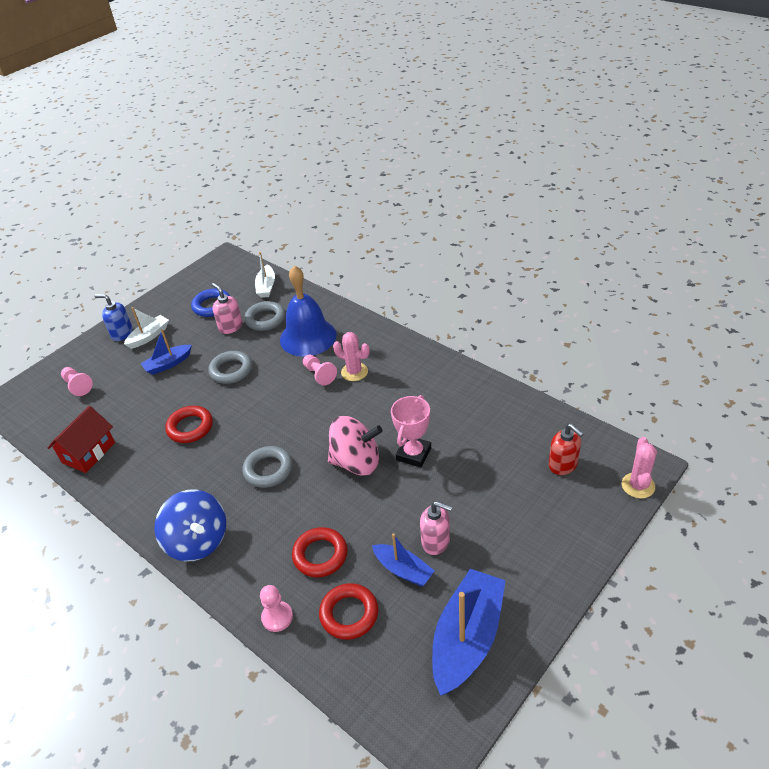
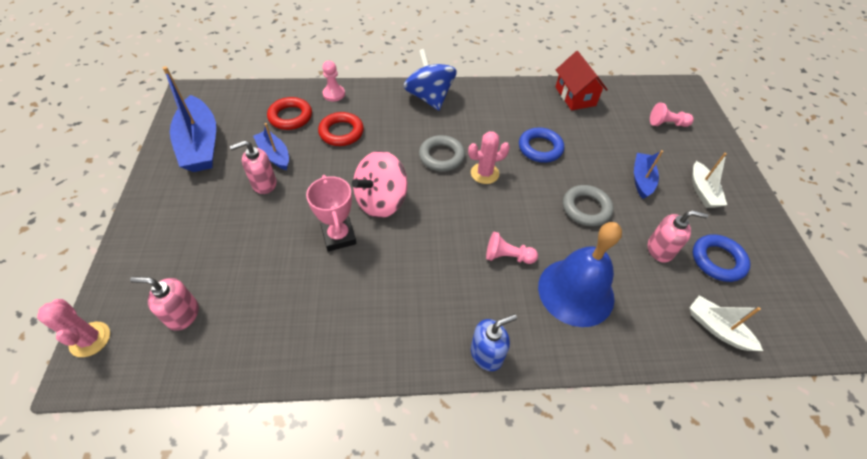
camera: 130 degrees right, 10 degrees up
blue soap dispenser [94,294,133,341] -> blue soap dispenser moved to [471,314,517,371]
blue spinning top [154,490,226,562] -> blue spinning top turned 60 degrees clockwise [404,49,457,110]
red ring [165,406,213,443] -> blue ring [519,127,564,163]
grey ring [244,301,285,331] -> none
pink cactus [333,332,370,381] -> pink cactus moved to [468,131,510,184]
blue boat [372,533,435,586] -> blue boat turned 60 degrees clockwise [253,123,289,170]
red soap dispenser [549,424,584,475] -> pink soap dispenser [130,277,199,331]

